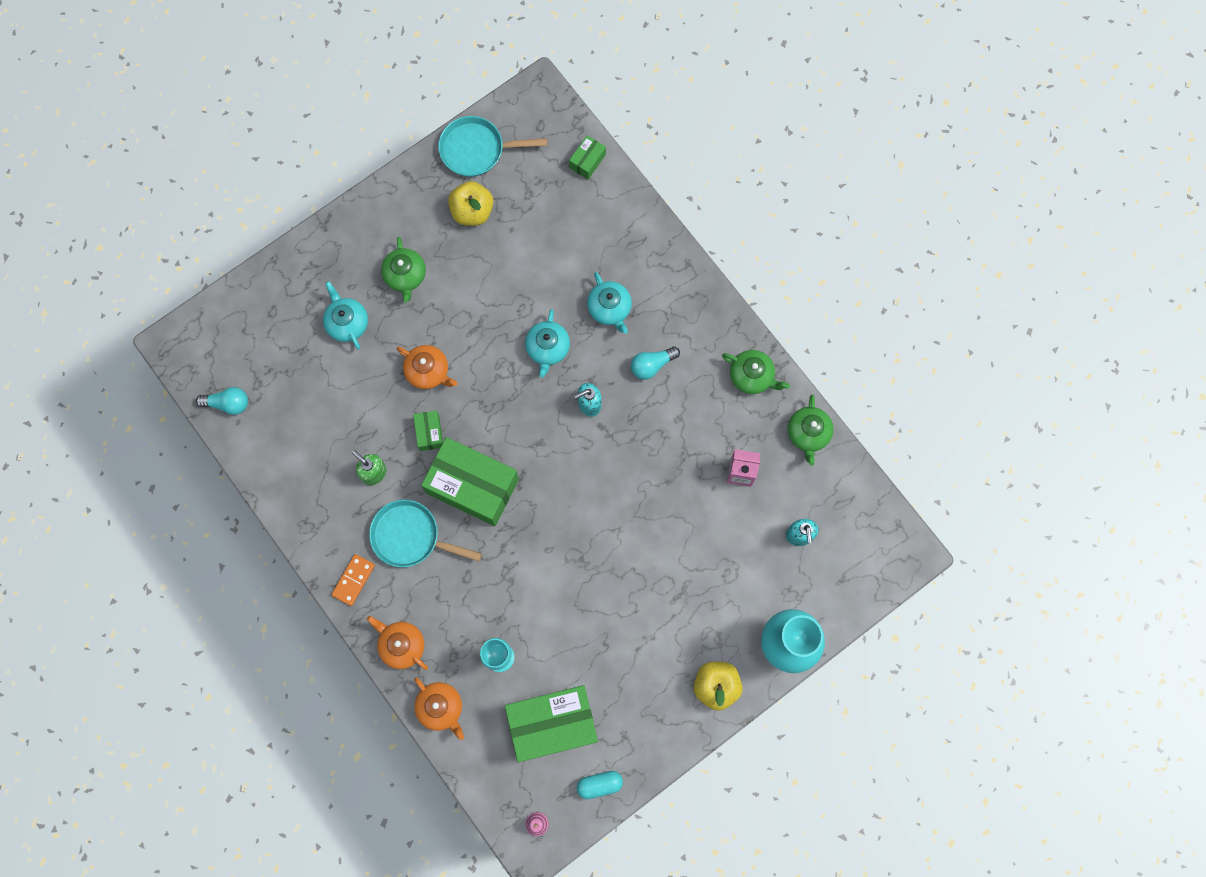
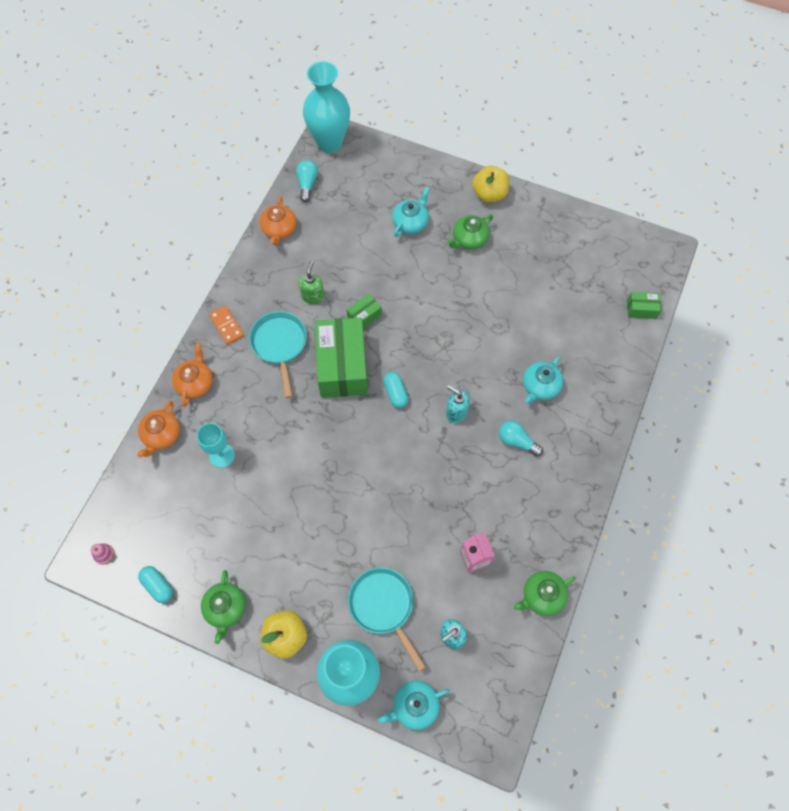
camera: 60 degrees right, 10 degrees down
turquoise light bulb [196,387,248,415] -> turquoise light bulb turned 150 degrees counterclockwise [296,160,318,202]
orange domino [331,554,375,606] -> orange domino turned 60 degrees clockwise [209,305,244,345]
orange teapot [397,345,457,389] -> orange teapot moved to [260,196,296,245]
turquoise pan [438,116,547,177] -> turquoise pan moved to [348,567,426,672]
yellow apple [448,181,494,226] -> yellow apple moved to [472,166,509,203]
green box [505,685,598,762] -> none
turquoise teapot [525,309,570,378] -> turquoise teapot moved to [378,681,449,730]
green teapot [722,350,790,394] -> green teapot moved to [201,570,246,644]
none -> turquoise vase [303,61,350,153]
none -> turquoise capsule [383,372,408,408]

